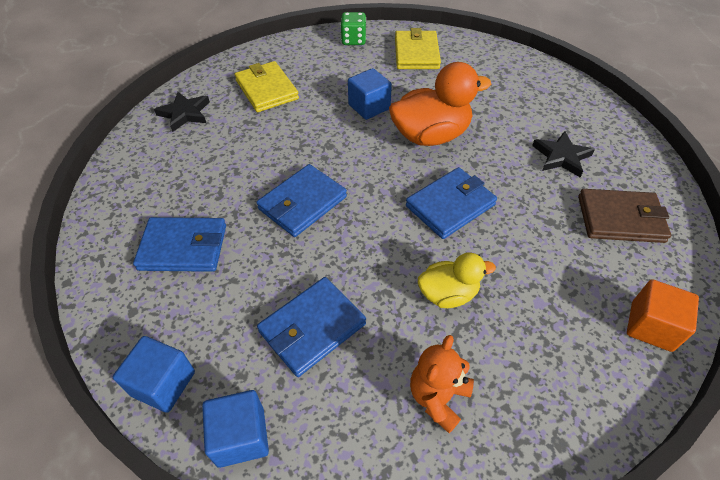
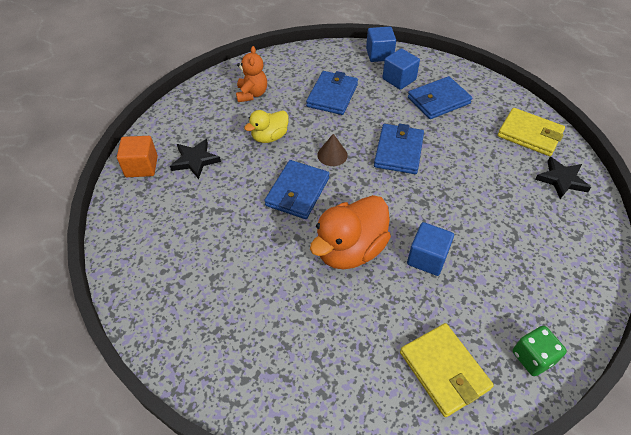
camera: 150 degrees right, 0 degrees up
blue cube [202,390,269,468] -> blue cube moved to [382,49,420,90]
yellow wallet [235,61,299,112] -> yellow wallet moved to [497,108,565,156]
black star [532,131,595,177] -> black star moved to [170,139,221,179]
brown wallet [578,189,671,243] -> none
none -> brown cone [317,134,348,166]

